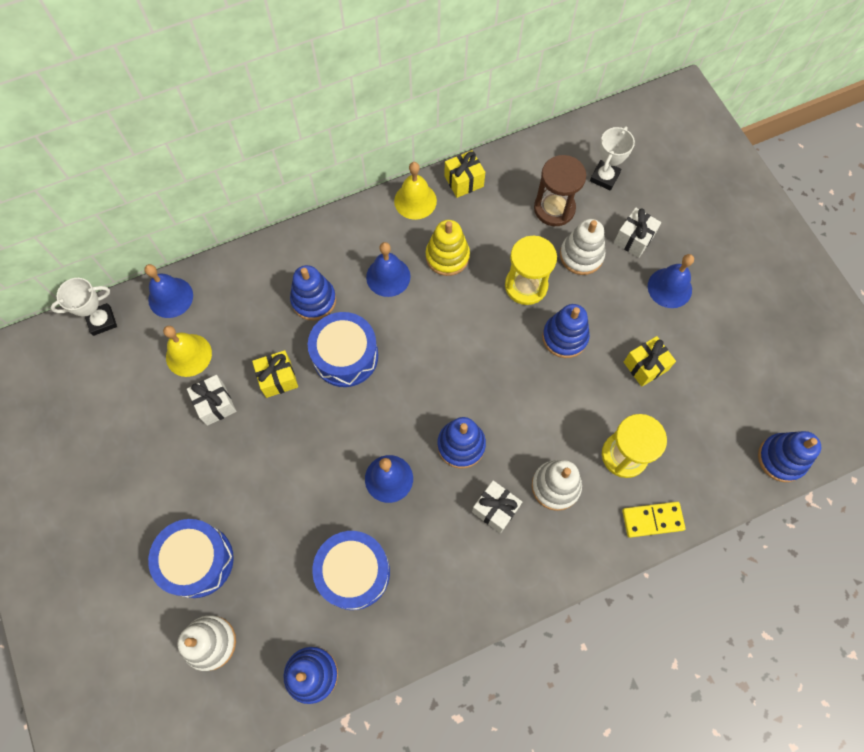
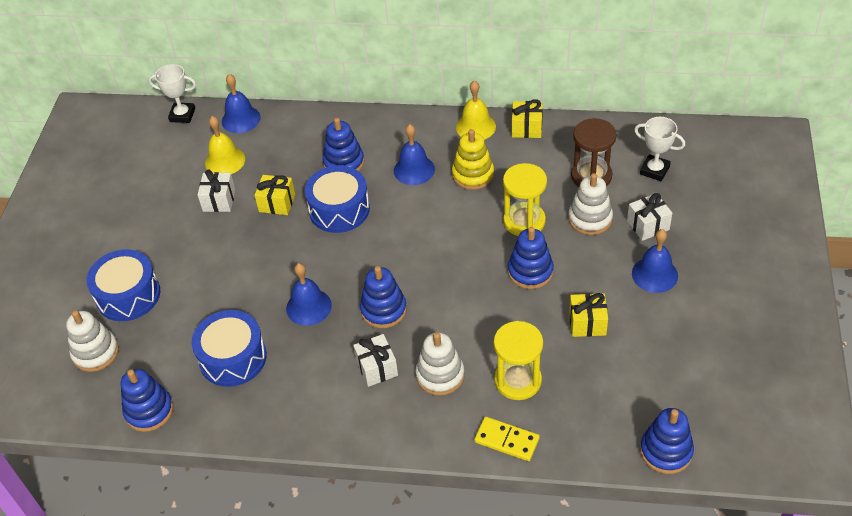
camera: 35 degrees right, 20 degrees down
white trophy [590,127,635,191] -> white trophy turned 60 degrees clockwise [634,117,685,181]

